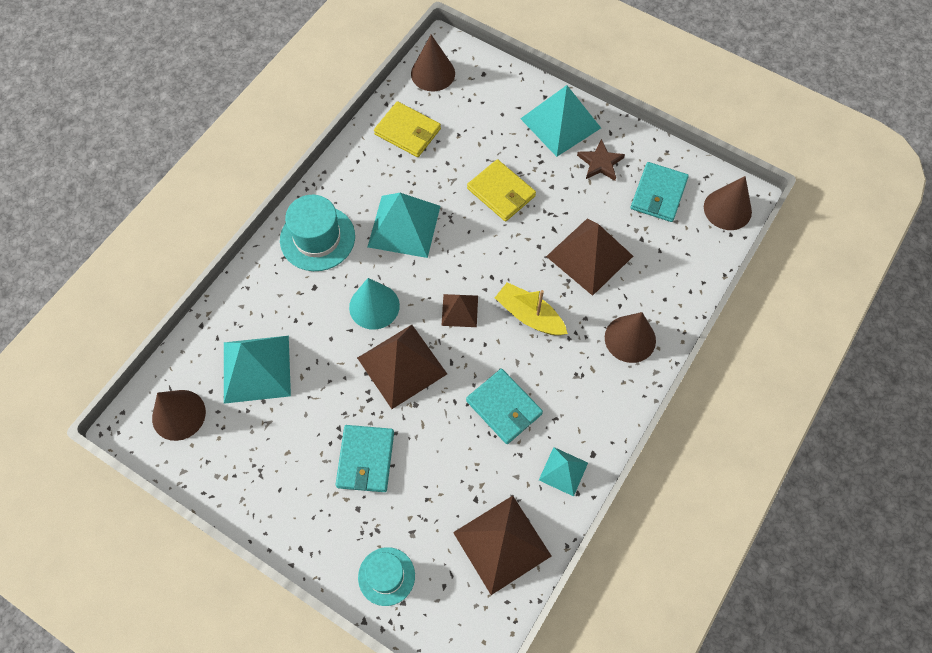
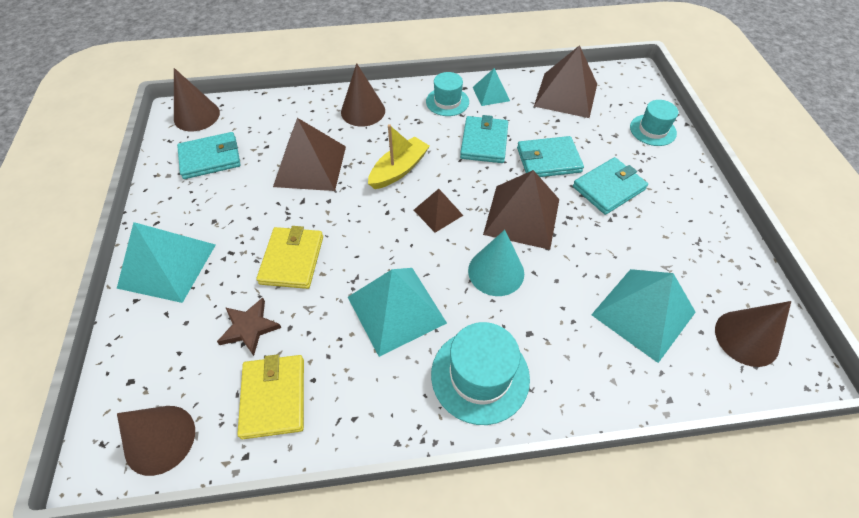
camera: 130 degrees left, 10 degrees down
yellow boat [495,282,568,335] -> yellow boat turned 135 degrees counterclockwise [368,124,430,189]
brown star [577,139,625,181] -> brown star moved to [217,297,282,356]
none -> turquoise hat [426,72,469,116]
none -> turquoise wallet [517,136,584,177]

